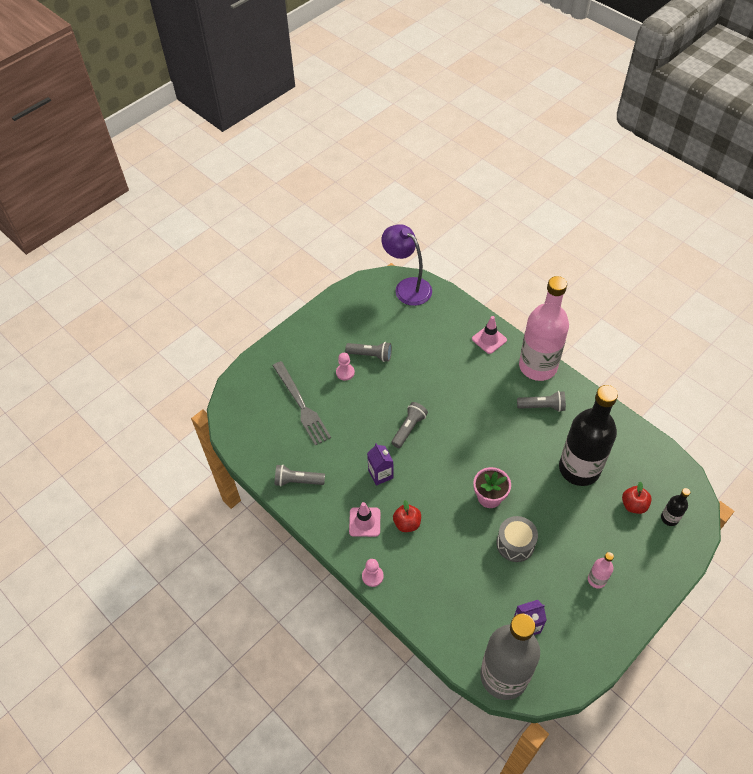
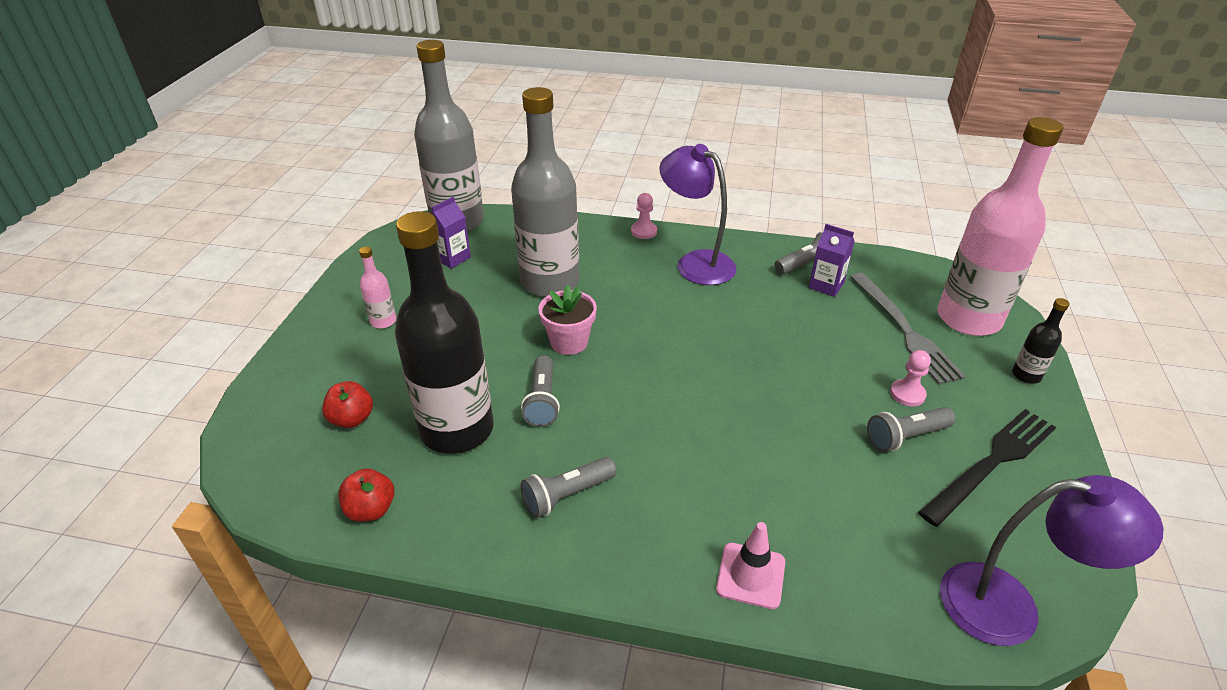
camera: 145 degrees right, 15 degrees down
grey fork [273,361,331,446] -> grey fork turned 135 degrees counterclockwise [850,273,966,385]
pink traffic cone [349,502,380,537] -> purple lamp [659,144,737,285]
purple carton [367,443,394,486] -> purple carton moved to [809,224,855,297]
grey flashlight [391,402,428,448] -> grey flashlight moved to [521,355,560,427]
red apple [393,500,421,532] -> red apple moved to [338,468,395,522]
grey drum [496,516,538,562] -> none
pink bottle [519,276,569,381] -> pink bottle moved to [937,117,1063,336]
black bottle [661,488,690,526] -> black bottle moved to [1012,298,1070,384]
none -> grey bottle [511,87,580,297]
none -> black fork [918,409,1056,527]

